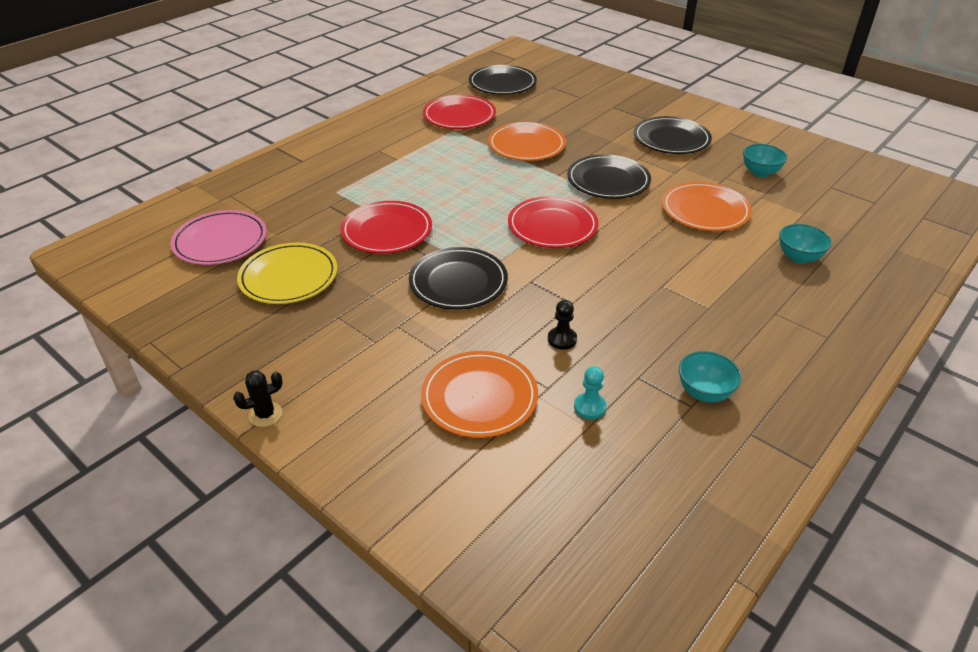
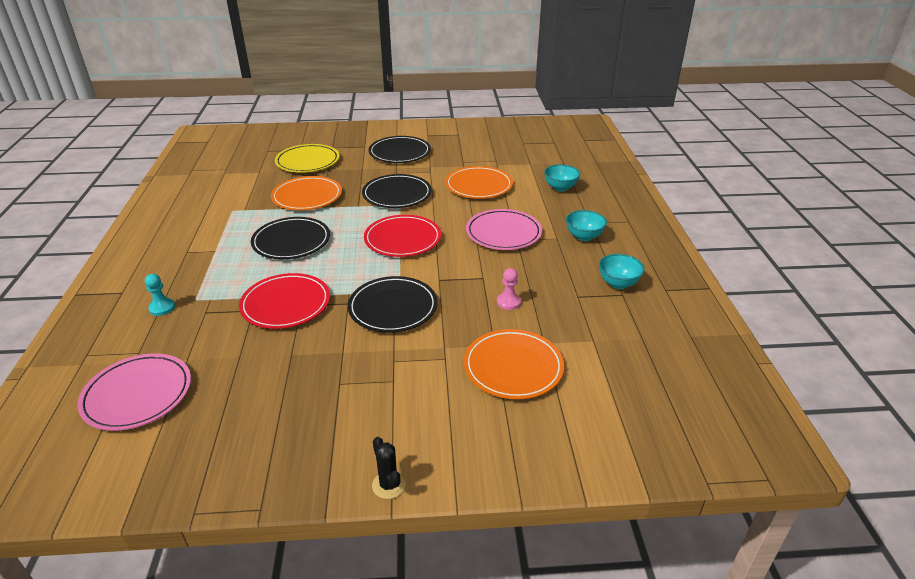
camera: 45 degrees left, 5 degrees down
black cactus [233,370,283,427] -> black cactus turned 45 degrees counterclockwise [372,437,406,499]
yellow plate [237,243,337,304] -> yellow plate moved to [275,144,339,173]
red plate [423,95,496,129] -> none
black plate [469,65,537,95] -> black plate moved to [251,217,330,259]
black pawn [548,300,577,350] -> pink pawn [497,268,521,310]
turquoise pawn [574,366,607,419] -> turquoise pawn moved to [145,274,175,316]
turquoise bowl [743,144,788,177] -> turquoise bowl moved to [566,210,607,241]
none -> pink plate [466,209,542,250]

